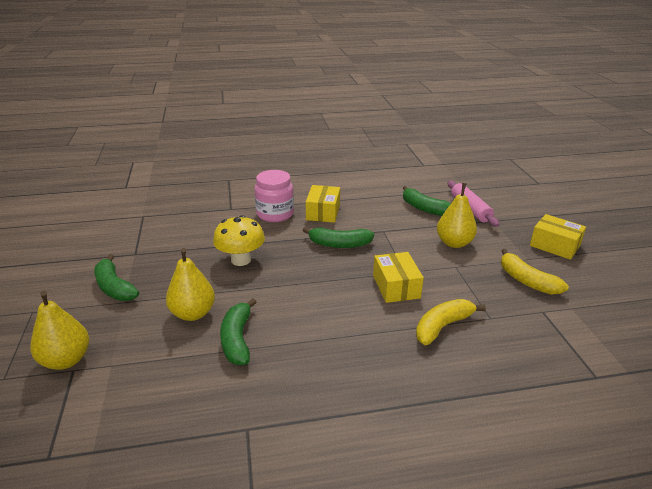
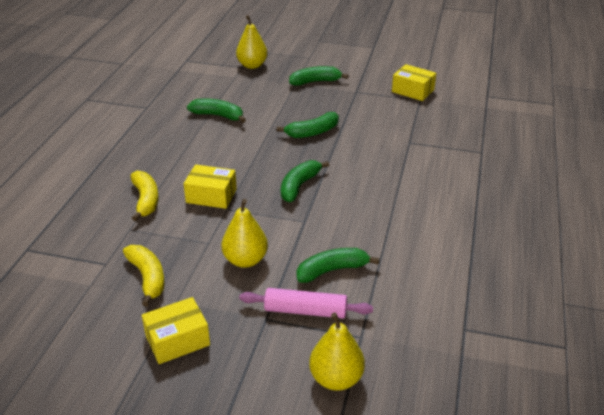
camera: 115 degrees right, 5 degrees up
yellow pear [166,248,215,321] -> yellow pear moved to [309,312,365,391]
yellow mushroom [213,215,265,266] -> green banana [277,112,339,138]
pink jar [255,170,294,222] -> none
yellow box [306,185,340,223] -> yellow box moved to [392,64,436,101]
yellow banana [501,249,569,295] -> yellow banana turned 75 degrees clockwise [123,245,165,306]

